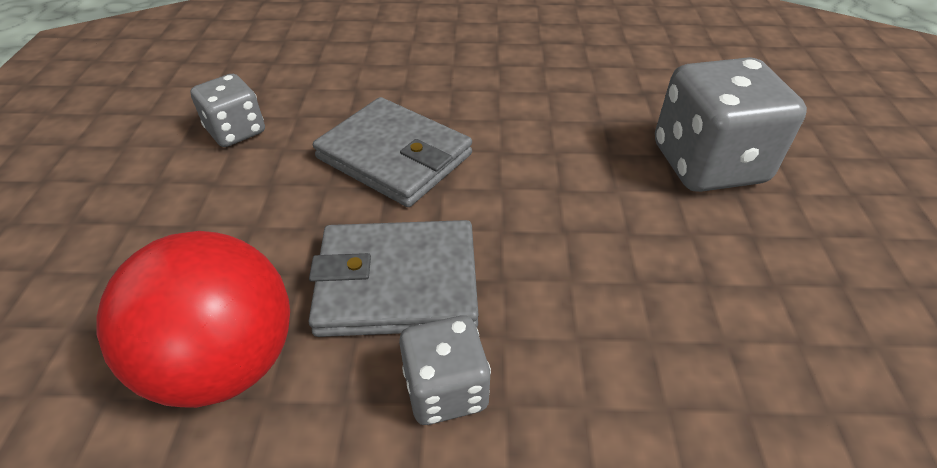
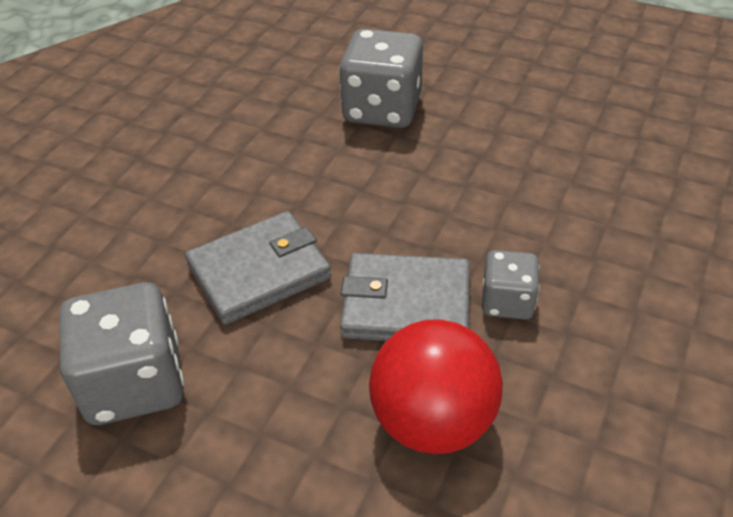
camera: 65 degrees left, 0 degrees up
grey dice [190,74,265,147] -> grey dice [59,282,184,425], size x1.78
grey wallet [308,220,478,337] -> grey wallet turned 75 degrees clockwise [340,253,470,341]

